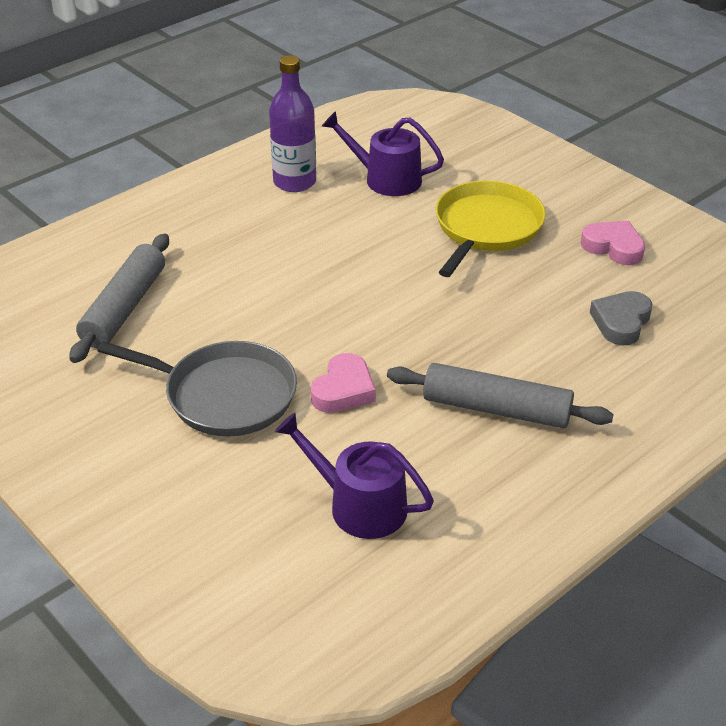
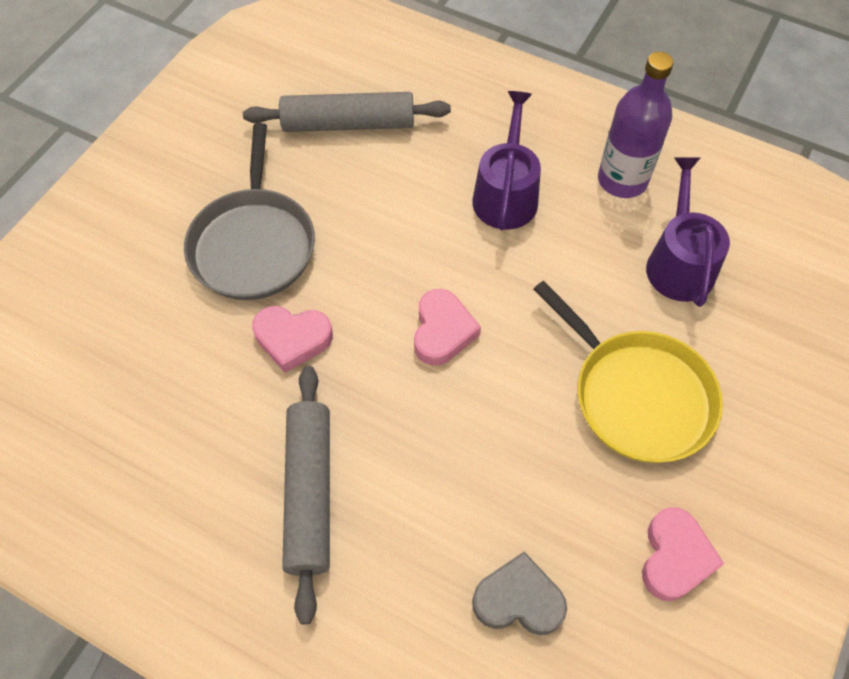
camera: 70 degrees right, 20 degrees up
purple watering can [275,413,434,539] -> purple watering can moved to [472,91,541,230]
yellow pan [435,181,546,277] -> yellow pan turned 45 degrees clockwise [533,281,723,463]
none -> pink heart [414,289,481,366]

